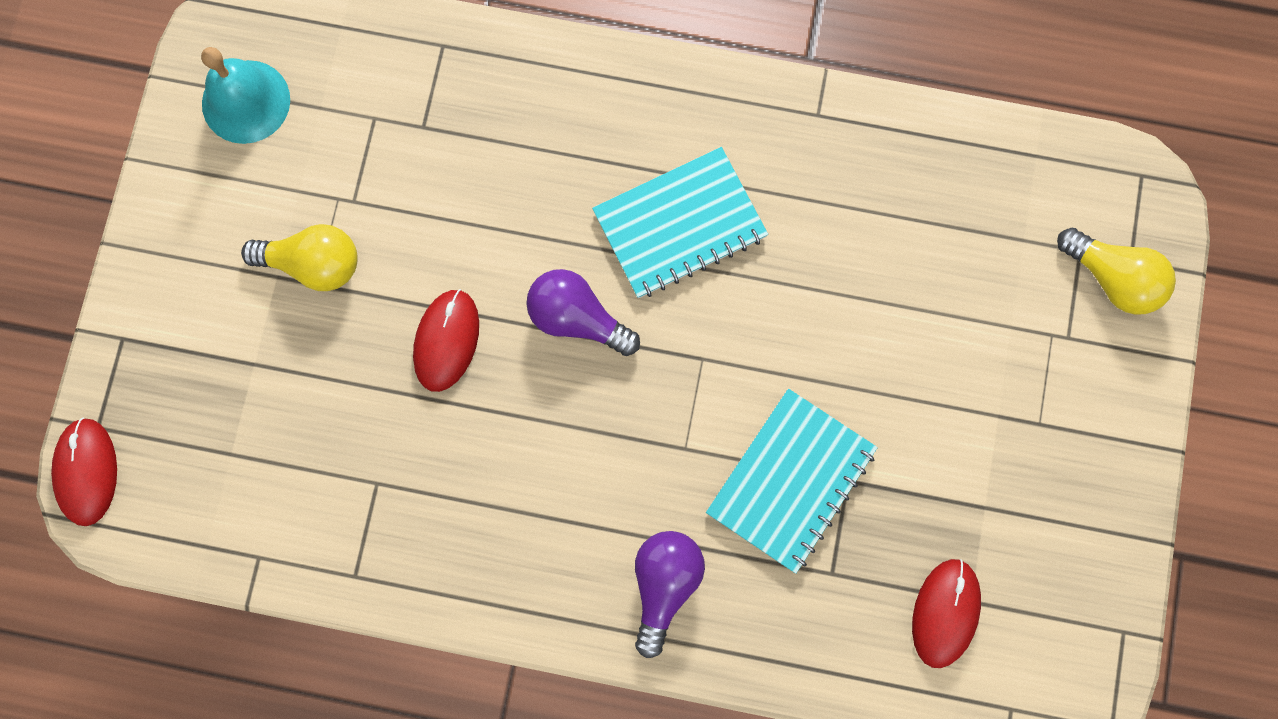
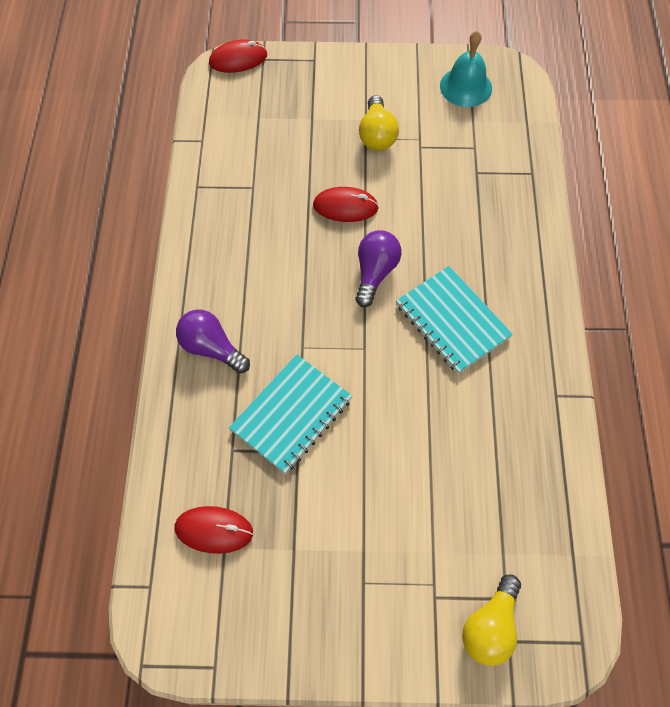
camera: 80 degrees right, 15 degrees down
purple light bulb [635,531,705,658] -> purple light bulb turned 150 degrees counterclockwise [176,309,250,374]
turquoise notebook [706,389,878,574] -> turquoise notebook turned 75 degrees counterclockwise [229,354,352,474]

